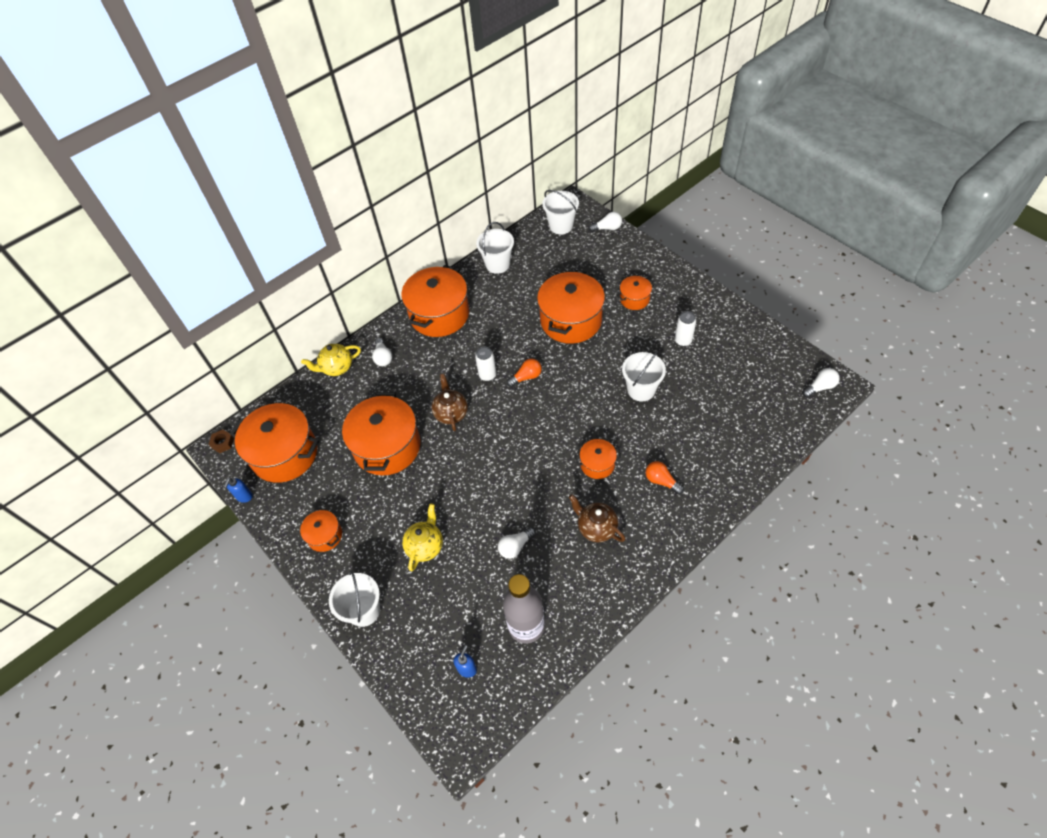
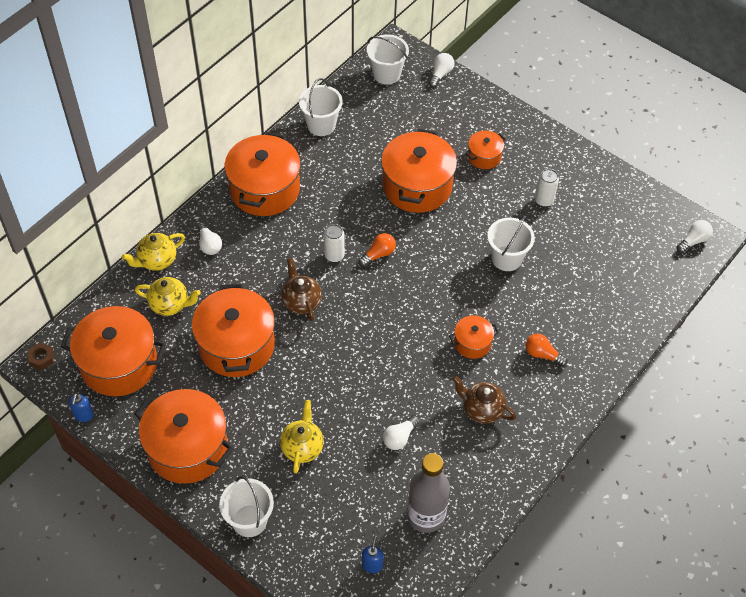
camera: 15 degrees left, 0 degrees up
orange pot [300,510,342,552] -> orange pot [134,389,234,484], size x2.04
white light bulb [589,212,622,232] -> white light bulb turned 45 degrees counterclockwise [429,53,454,87]
none -> yellow teapot [135,277,201,316]

